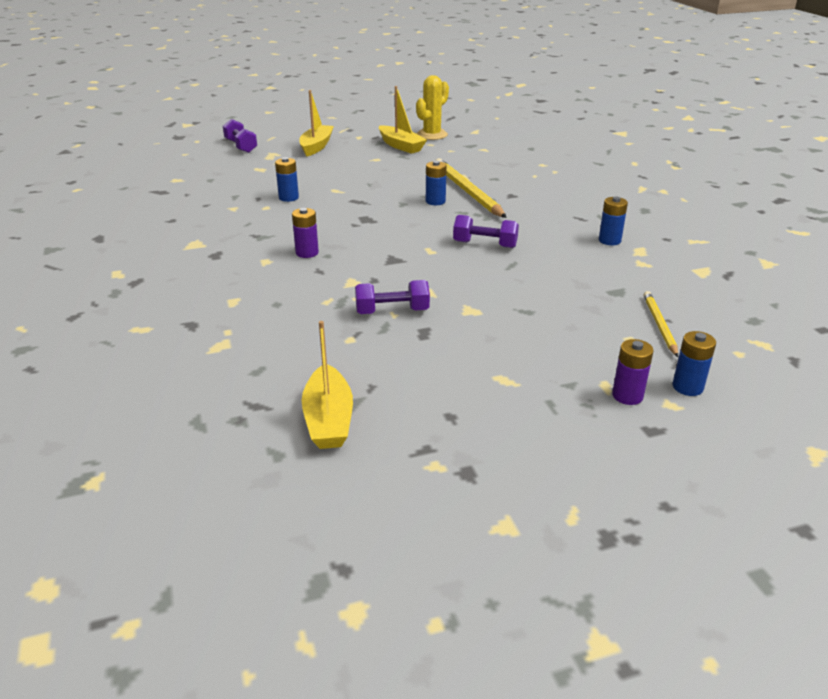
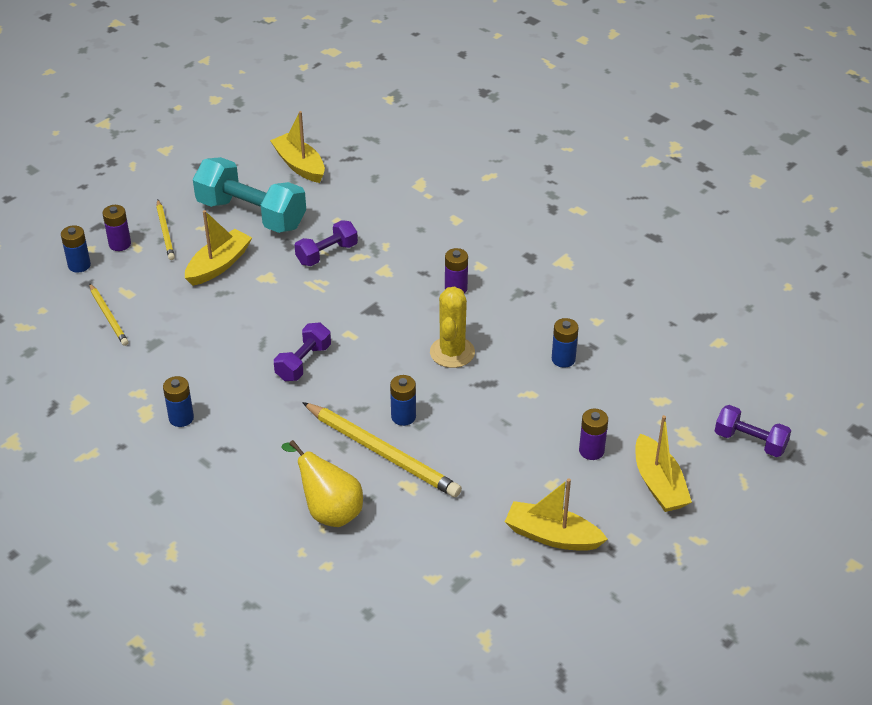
camera: 150 degrees right, 10 degrees up
yellow cactus [416,75,449,140] -> yellow cactus moved to [430,286,475,368]
purple dumbbell [453,215,519,248] -> purple dumbbell turned 45 degrees counterclockwise [274,323,331,381]
none -> yellow pencil [156,200,175,260]
none -> yellow boat [185,210,252,286]
none -> turquoise dumbbell [193,157,306,233]
none -> yellow pear [281,440,363,527]
none -> purple battery [579,409,608,460]

